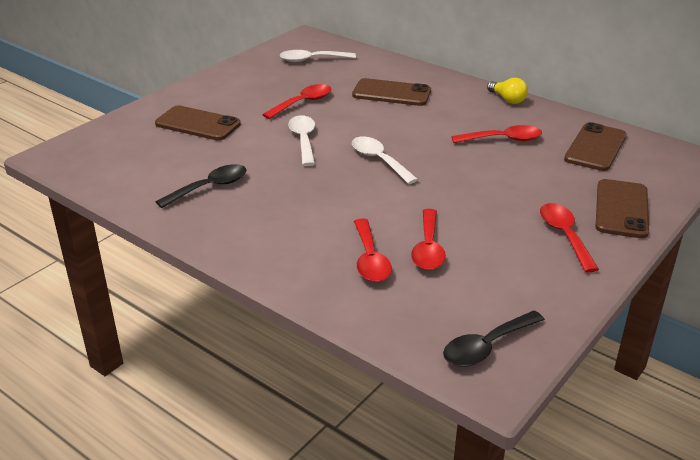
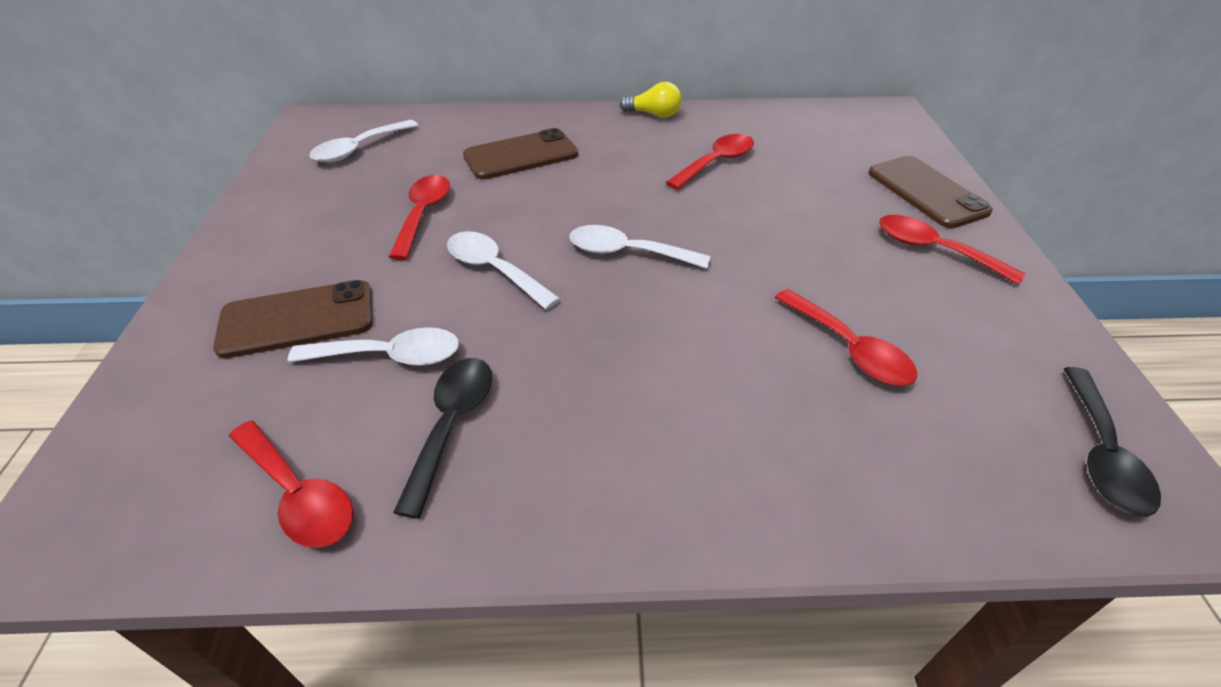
camera: 40 degrees left, 10 degrees up
red spoon [354,219,392,282] -> red spoon moved to [229,421,353,548]
brown phone [564,122,627,171] -> none
none -> white spoon [288,327,459,366]

